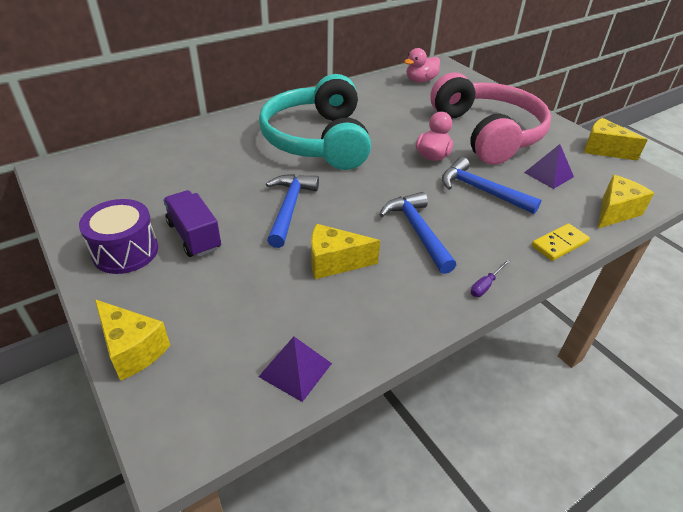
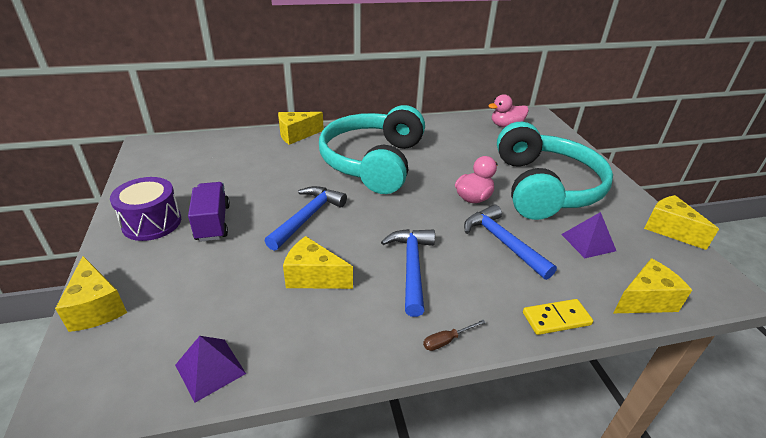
camera: 20 degrees right, 5 degrees down
pink headphones [430,73,551,165] -> turquoise headphones [497,122,613,220]
purple screwdriver [471,260,510,297] -> brown screwdriver [423,320,486,351]
none -> yellow cheese [278,112,324,145]

